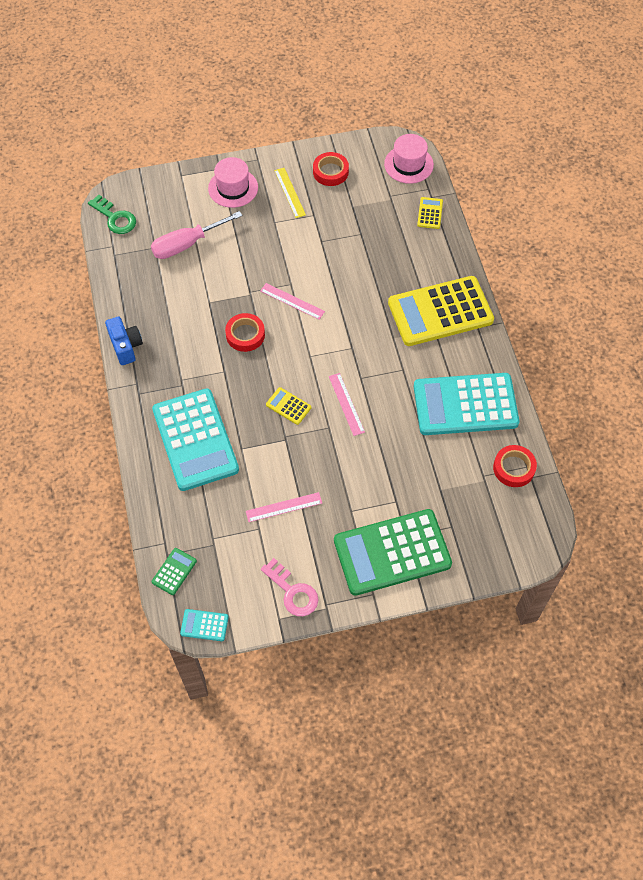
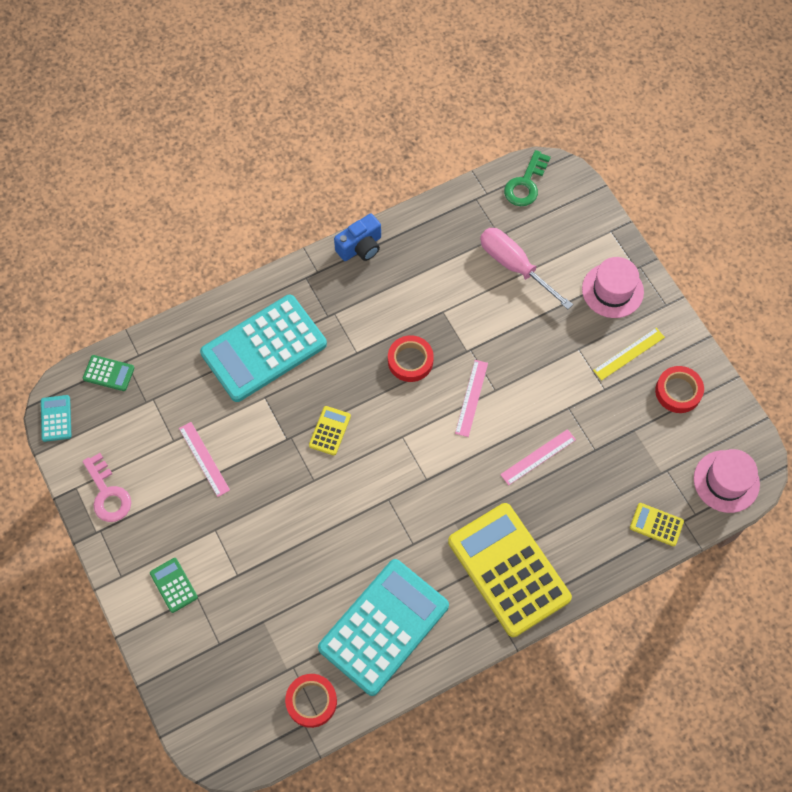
camera: 75 degrees right, 5 degrees up
pink key [261,558,318,616] -> pink key turned 60 degrees counterclockwise [83,453,131,522]
pink ruler [329,373,365,436] -> pink ruler moved to [500,429,576,485]
green calculator [334,509,452,596] -> green calculator [150,558,198,613], size x0.41
turquoise calculator [414,373,519,435] -> turquoise calculator turned 60 degrees clockwise [318,559,449,696]
yellow calculator [417,197,443,229] -> yellow calculator turned 150 degrees counterclockwise [630,503,684,546]

